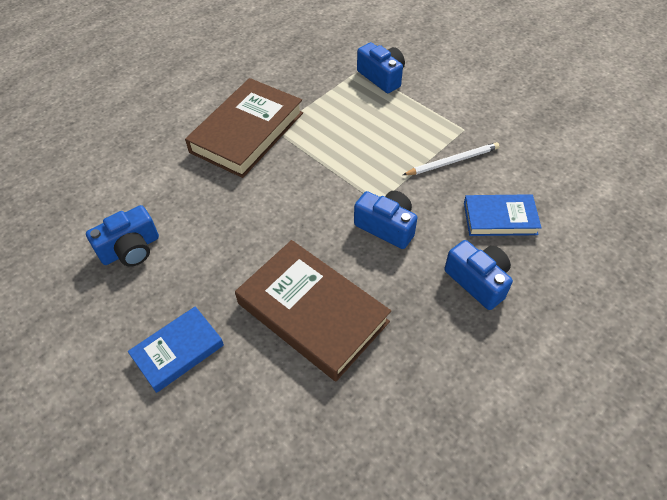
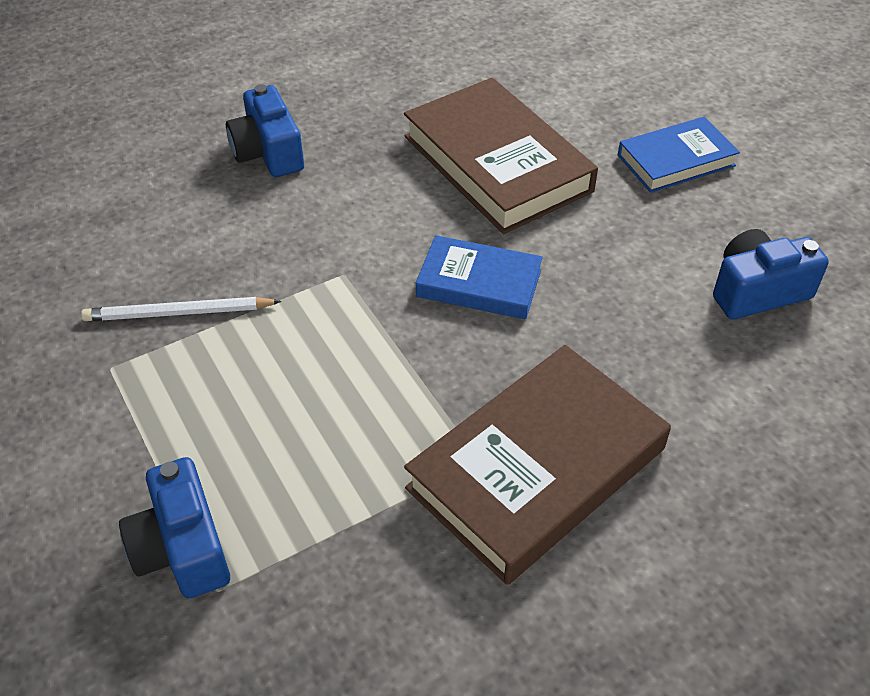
camera: 165 degrees left, 5 degrees down
blue camera [354,191,417,249] -> none
blue book [464,194,541,236] -> blue book moved to [416,235,543,319]

